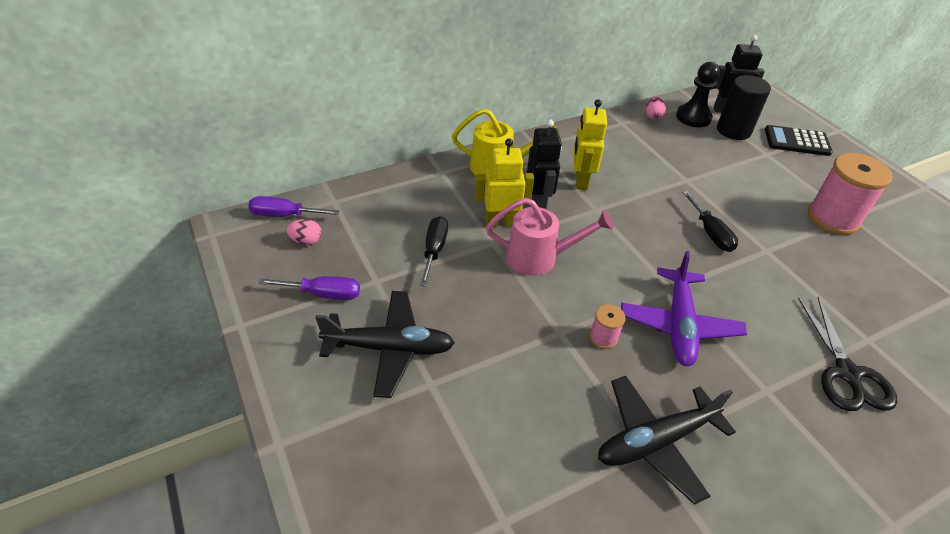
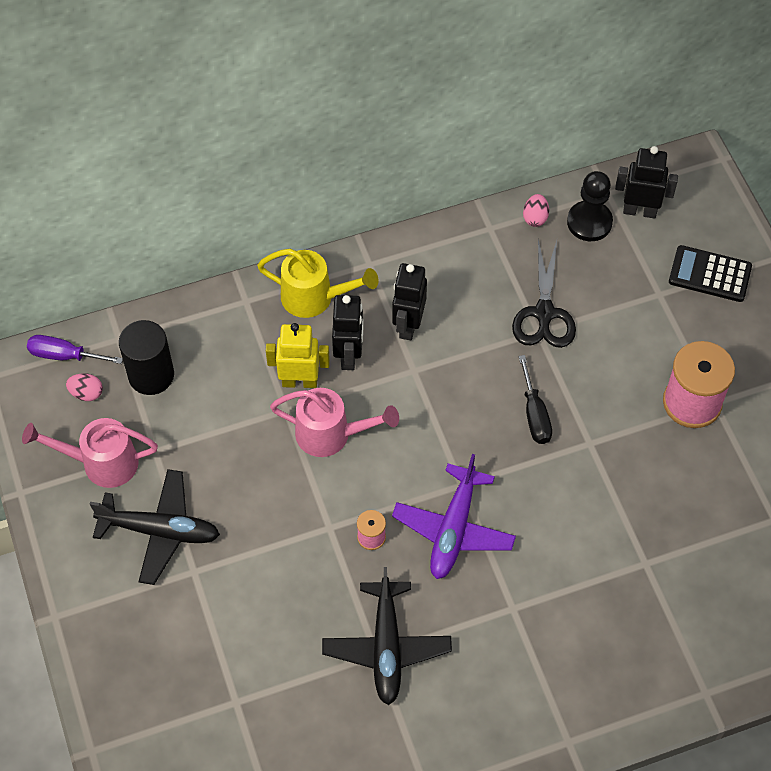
camera: 10 degrees right, 15 degrees up
purple screwdriver [258,276,360,300] -> pink watering can [22,418,158,488]
black screwdriver [420,216,448,287] -> none
yellow robot [574,99,607,190] -> black robot [392,263,427,340]
black plane [598,376,736,505] -> black plane turned 75 degrees counterclockwise [322,567,452,705]
black cylinder [717,75,771,140] -> black cylinder moved to [119,320,174,395]
black scissors [798,297,897,411] -> black scissors moved to [512,239,576,348]

